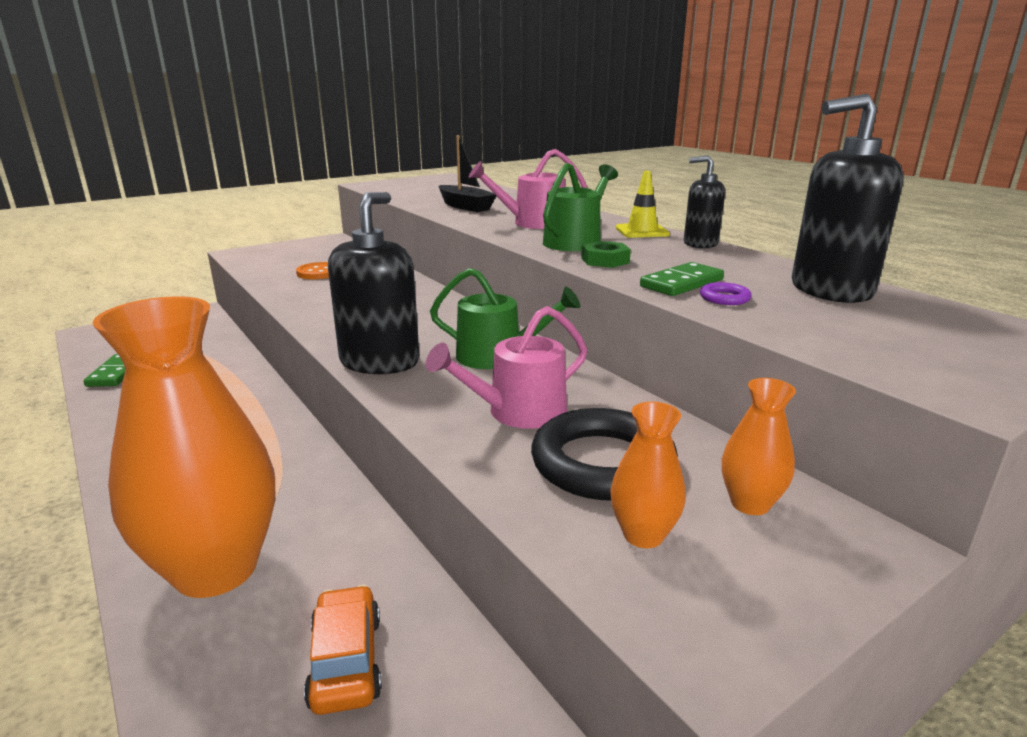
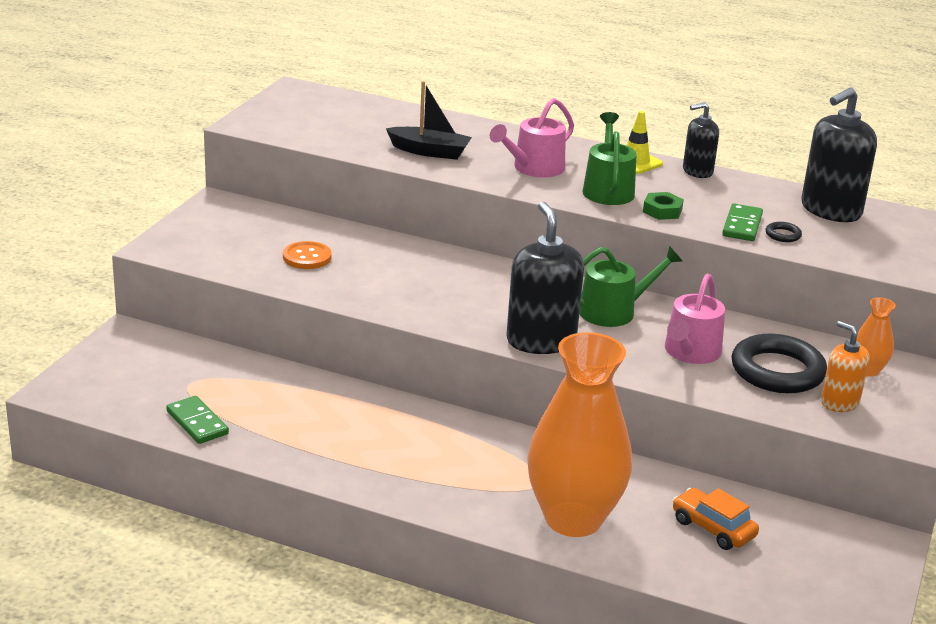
camera: 35 degrees left, 5 degrees up
orange vase [610,402,686,548] -> orange soap dispenser [821,321,869,412]
purple ring [700,282,752,305] -> black ring [766,222,802,242]

